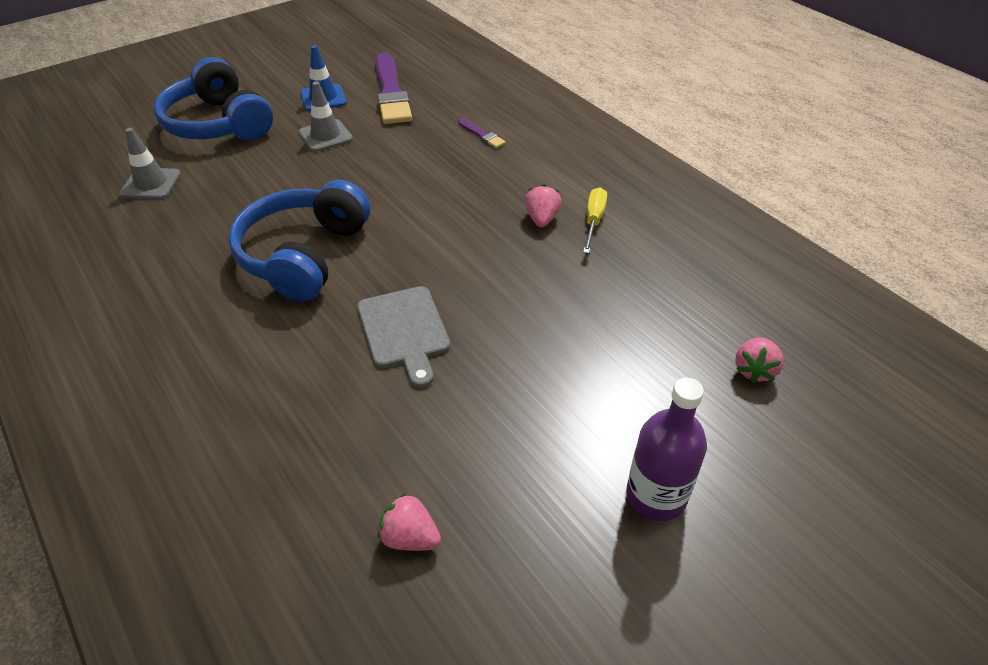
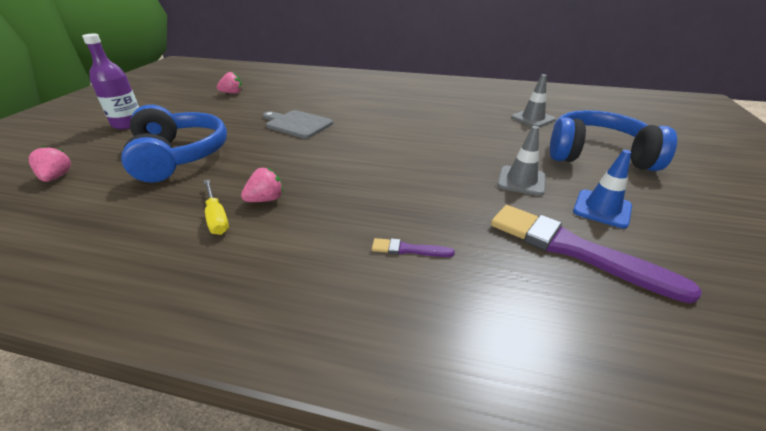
camera: 140 degrees right, 10 degrees down
blue headphones [228,180,370,302] -> blue headphones moved to [121,105,227,183]
pink strawberry [525,185,561,227] -> pink strawberry turned 90 degrees counterclockwise [241,168,283,202]

